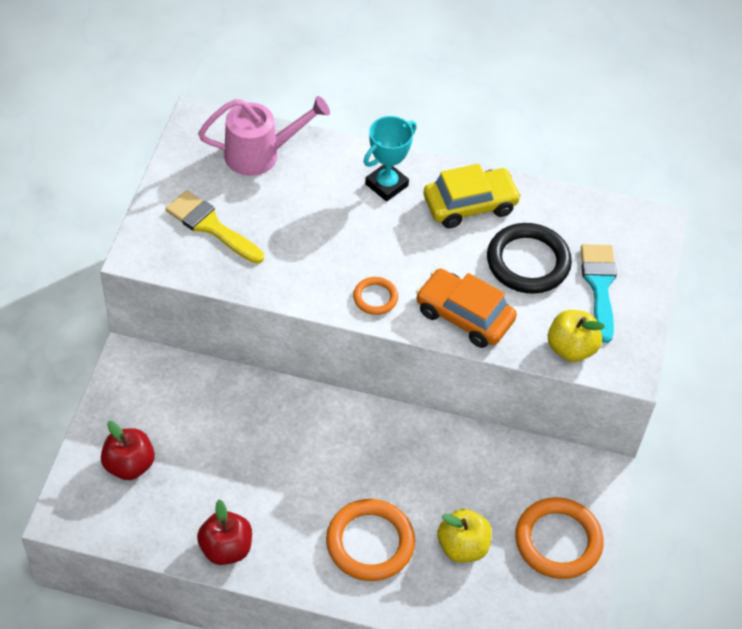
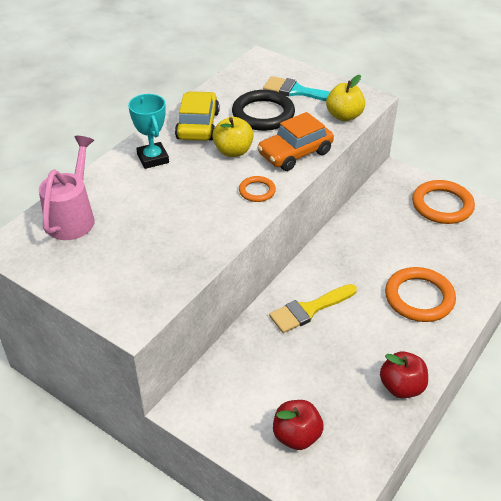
camera: 65 degrees left, 10 degrees down
yellow brush [166,190,264,264] -> yellow brush moved to [269,284,357,333]
yellow apple [437,509,492,563] -> yellow apple moved to [212,117,254,157]

